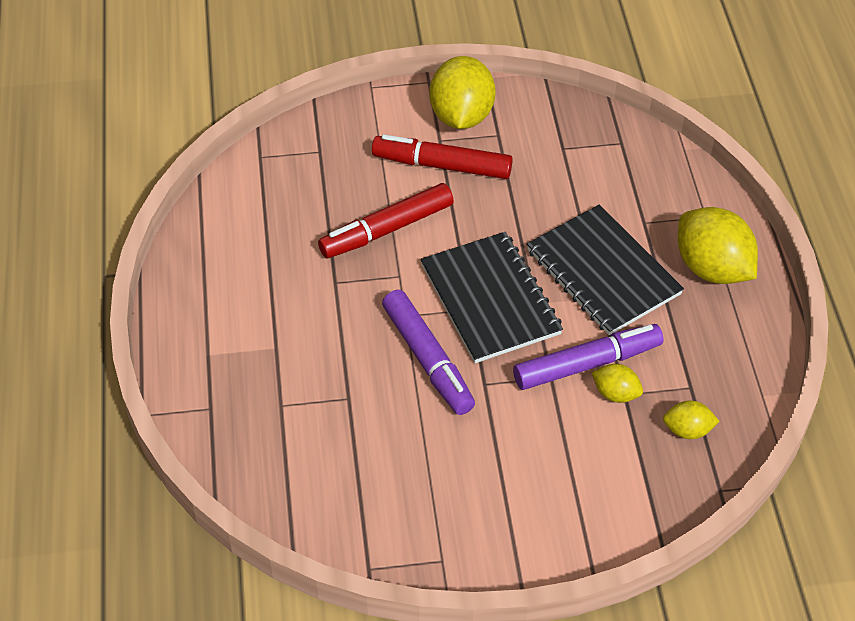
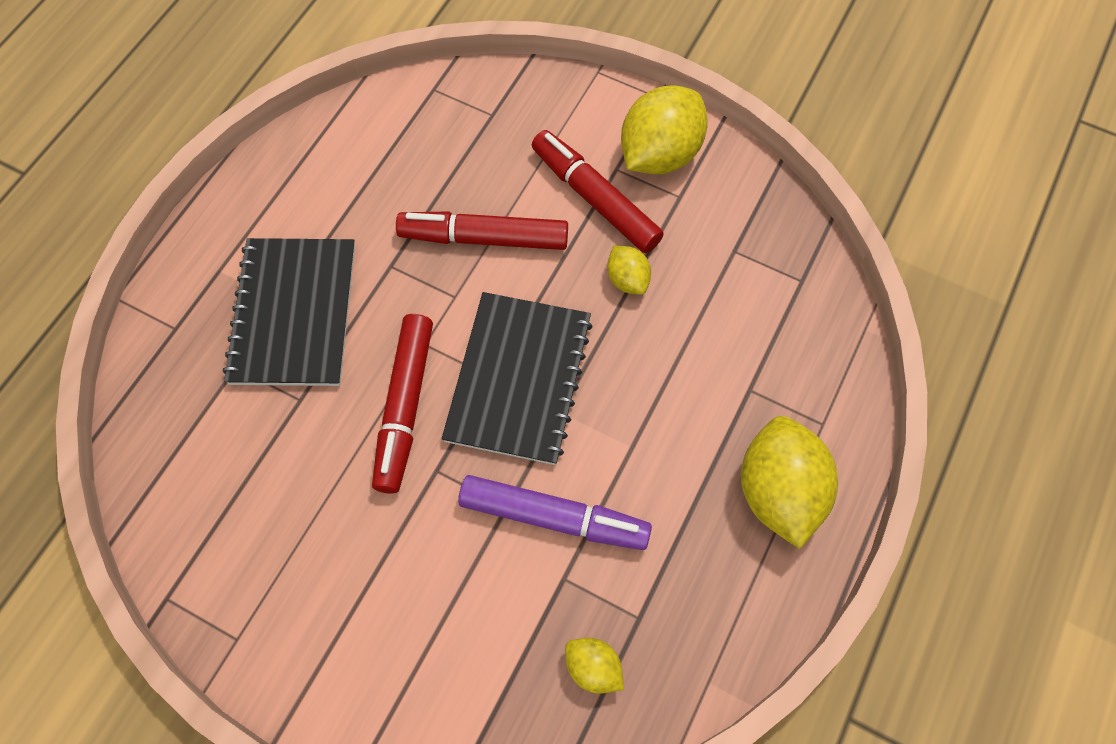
camera: 35 degrees right, 15 degrees up
purple marker [382,290,475,415] -> red marker [372,314,433,494]
black notebook [527,205,684,335] -> black notebook moved to [223,238,355,386]
yellow lemon [592,364,643,403] -> yellow lemon moved to [607,246,651,295]

